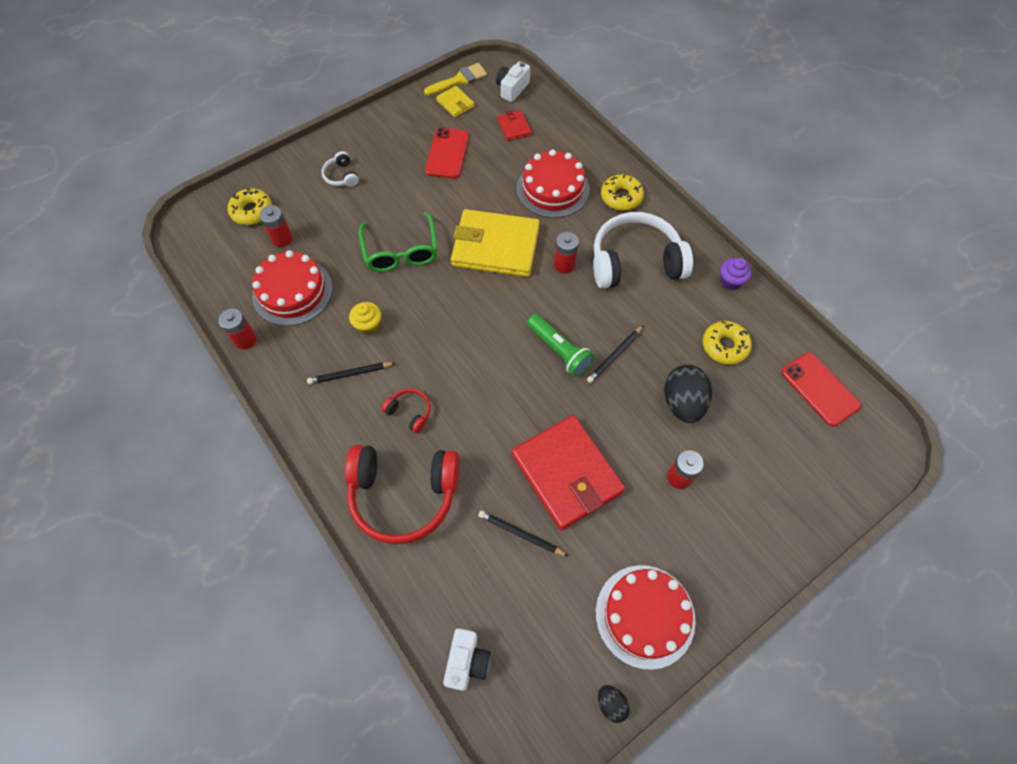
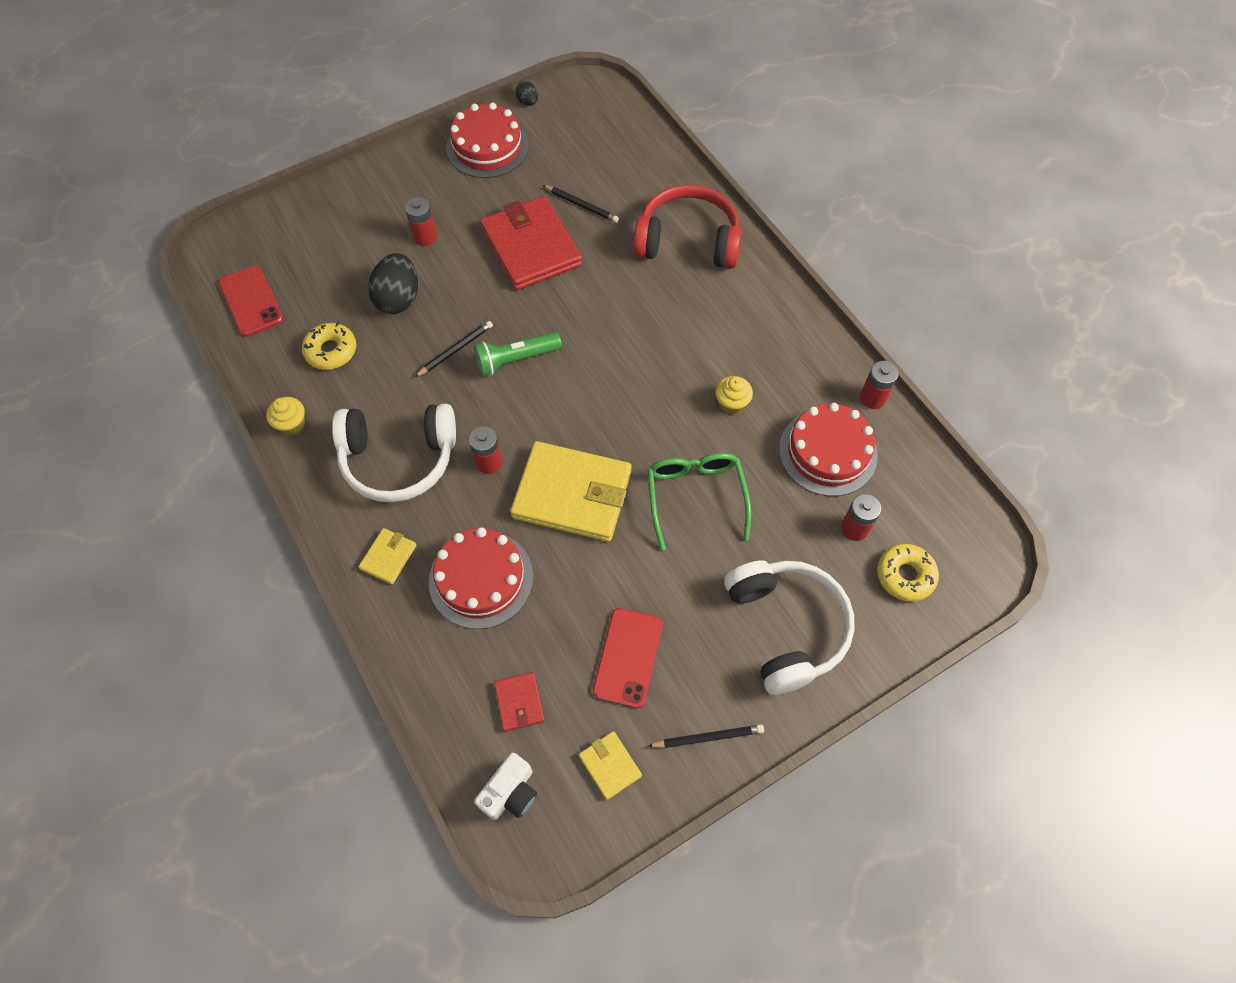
camera: 175 degrees left, 0 degrees up
black pencil [307,362,395,384] -> black pencil moved to [648,725,764,748]
white headphones [321,151,359,187] -> white headphones [724,560,855,695], size x2.32
red headphones [382,389,430,433] -> none
yellow brush [424,63,487,95] -> none
white camera [443,628,491,691] -> none
green flashlight [527,314,594,377] -> green flashlight turned 75 degrees counterclockwise [474,332,562,376]
yellow donut [601,175,644,211] -> yellow wallet [359,528,417,584]
purple cupcake [720,258,752,290] -> yellow cupcake [266,397,305,435]

